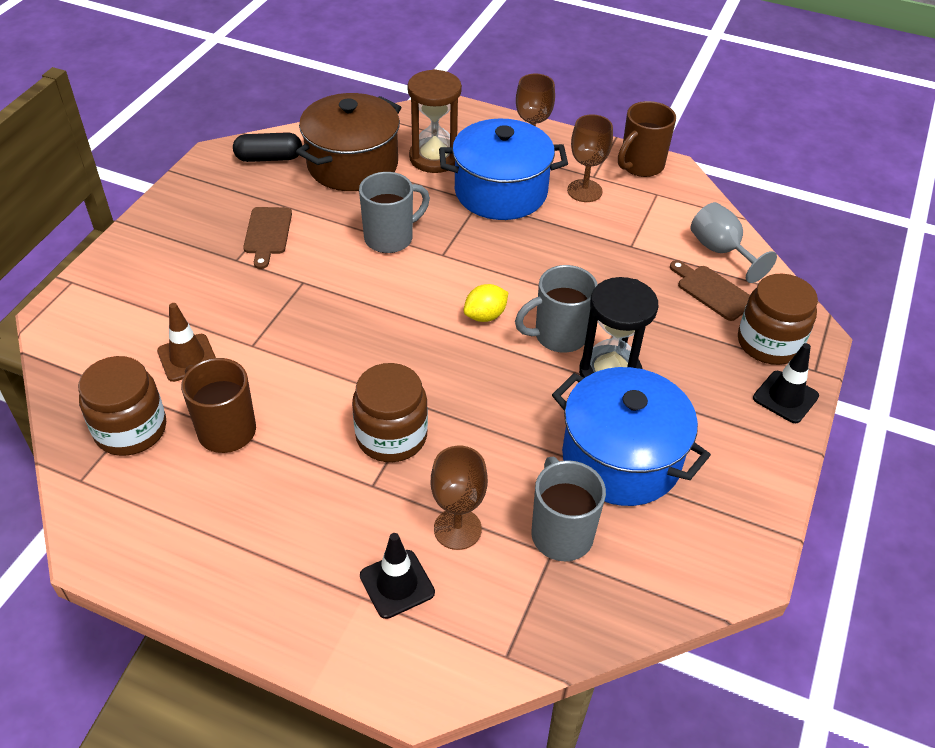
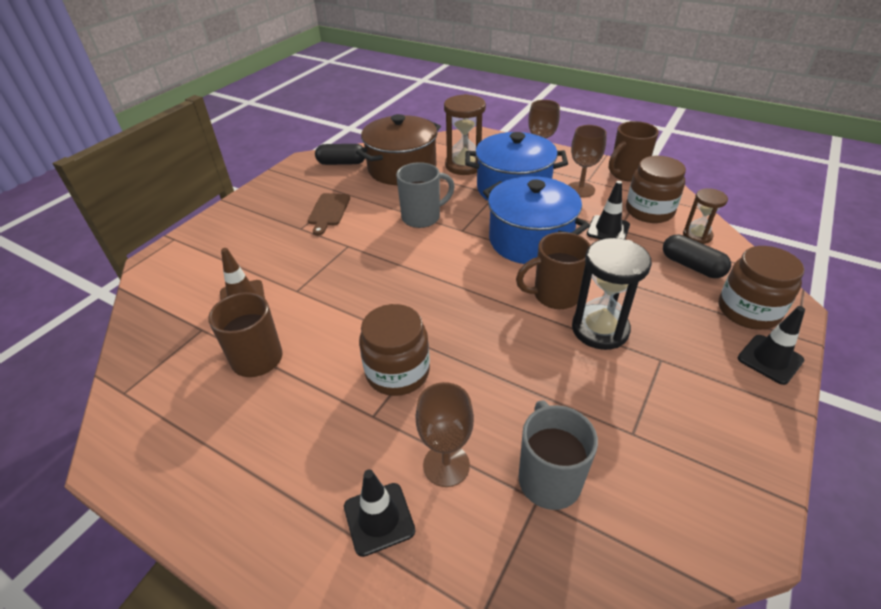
camera: 10 degrees right, 5 degrees down
brown jar [78,356,166,456] -> brown jar moved to [626,156,686,223]
yellow lemon [464,284,508,322] -> none
grey mug [515,265,598,353] -> brown mug [516,232,590,309]
blue pot [552,367,711,506] -> blue pot moved to [483,176,590,264]
brown cutting board [670,260,750,321] -> black capsule [663,235,731,278]
grey goblet [690,202,777,283] -> brown hourglass [683,188,728,244]
none -> black traffic cone [587,181,630,239]

